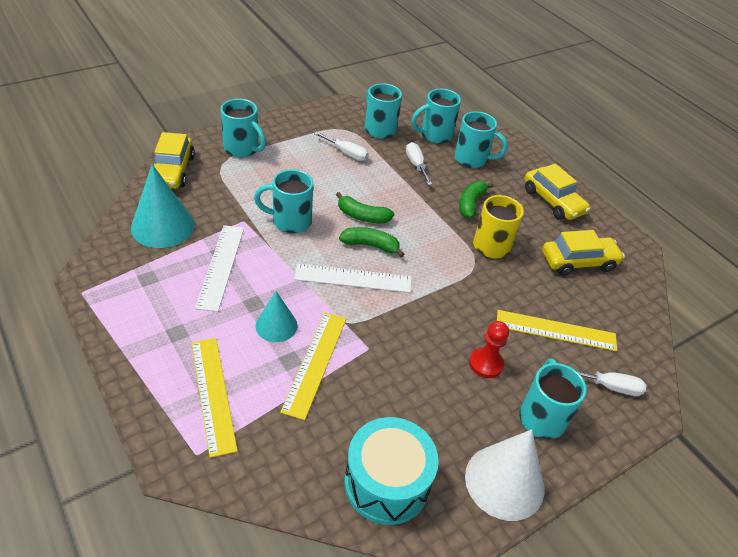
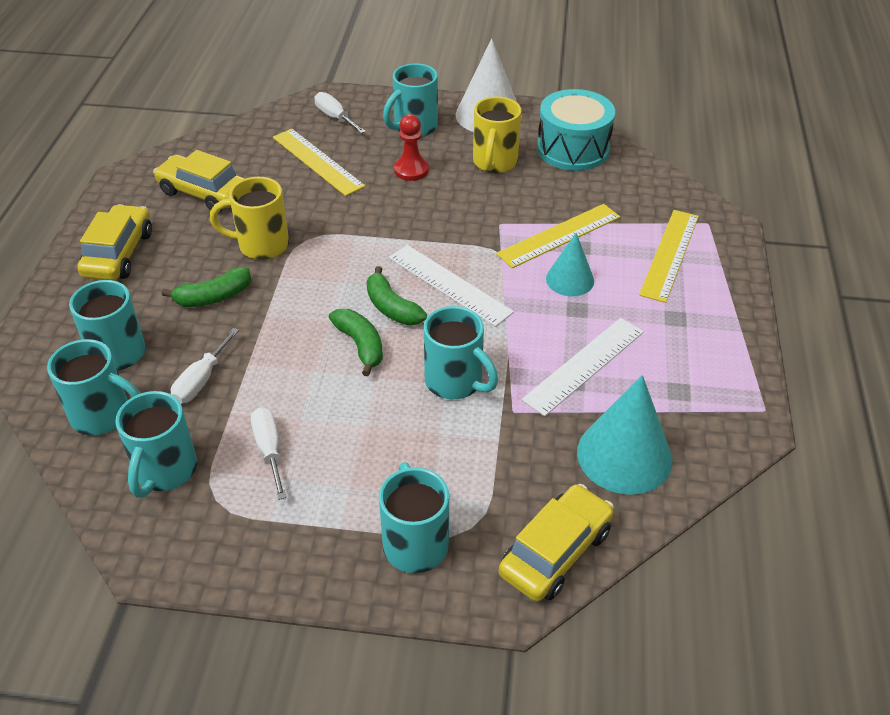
camera: 135 degrees left, 0 degrees up
none -> yellow mug [473,97,521,173]

